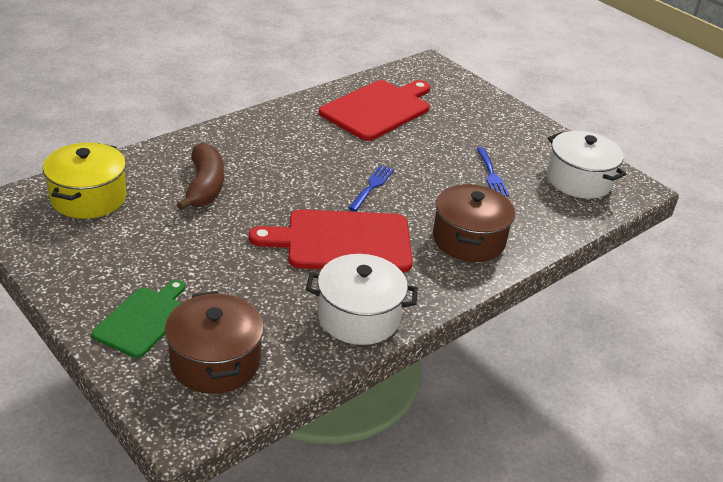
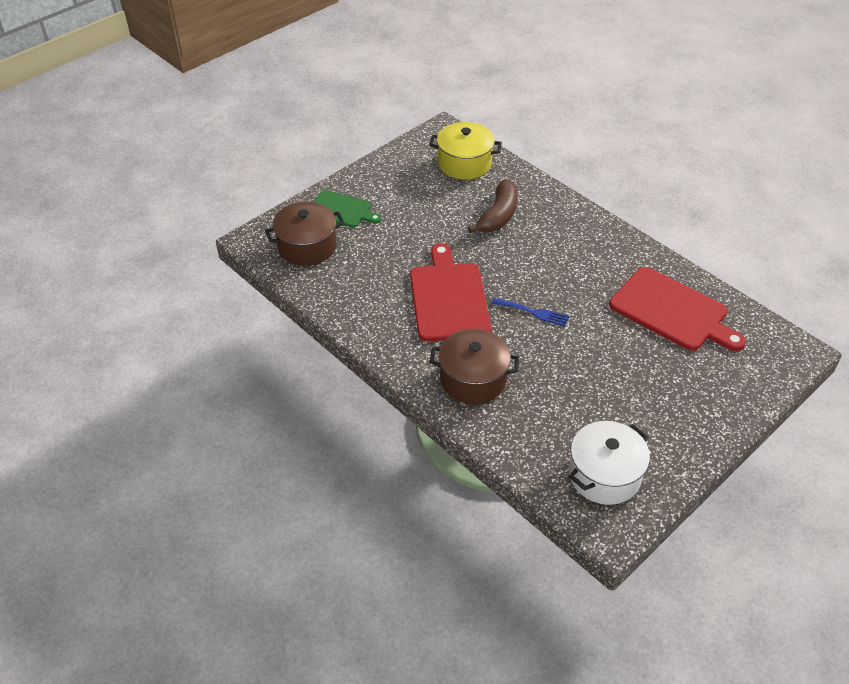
camera: 90 degrees right, 10 degrees up
brown banana [177,143,224,211] -> brown banana turned 60 degrees counterclockwise [468,179,518,233]
white pot [306,254,418,345] -> none
blue fork [476,147,509,196] -> none

